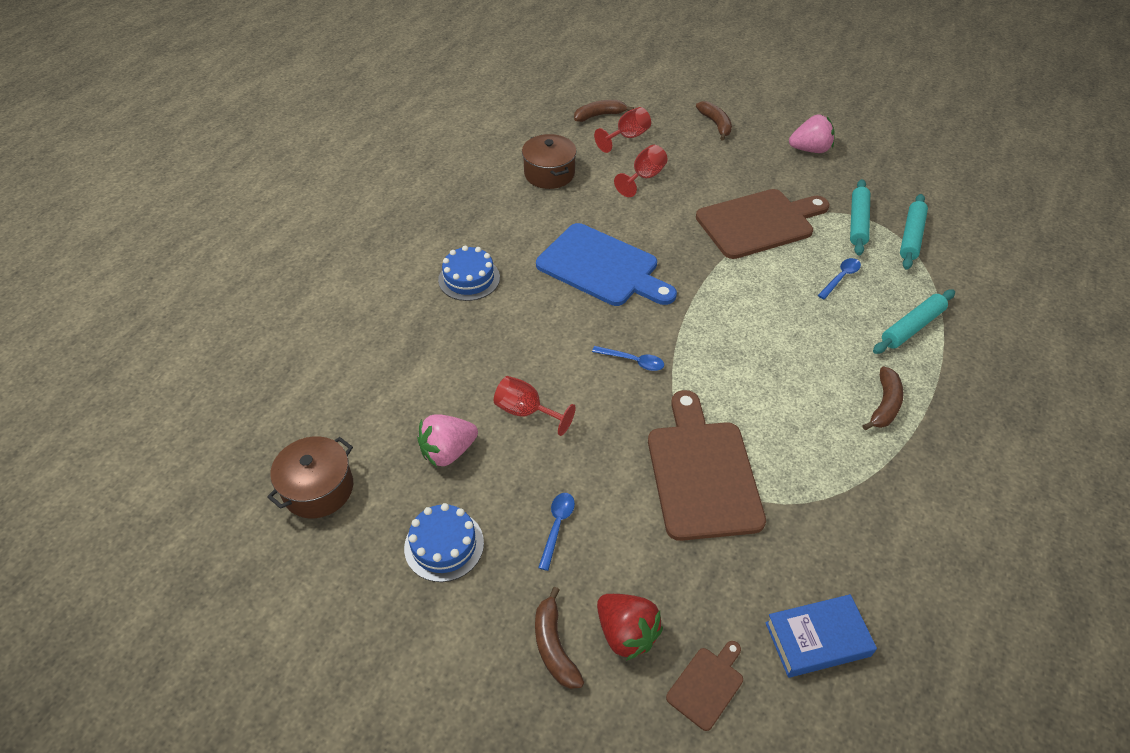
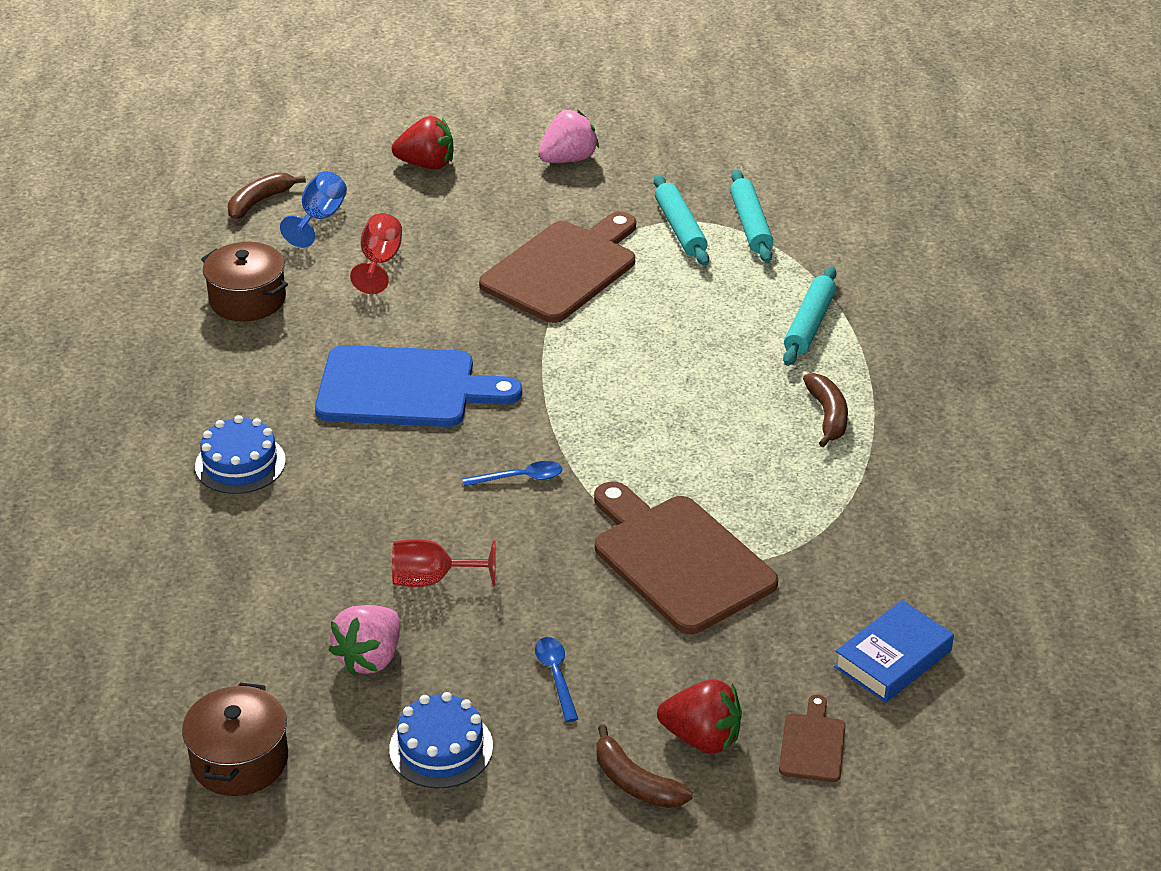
camera: 30 degrees left, 10 degrees down
red goblet [594,107,651,153] -> blue goblet [280,171,347,248]
brown banana [696,101,732,140] -> red strawberry [392,116,453,170]
blue spoon [818,258,861,299] -> none

